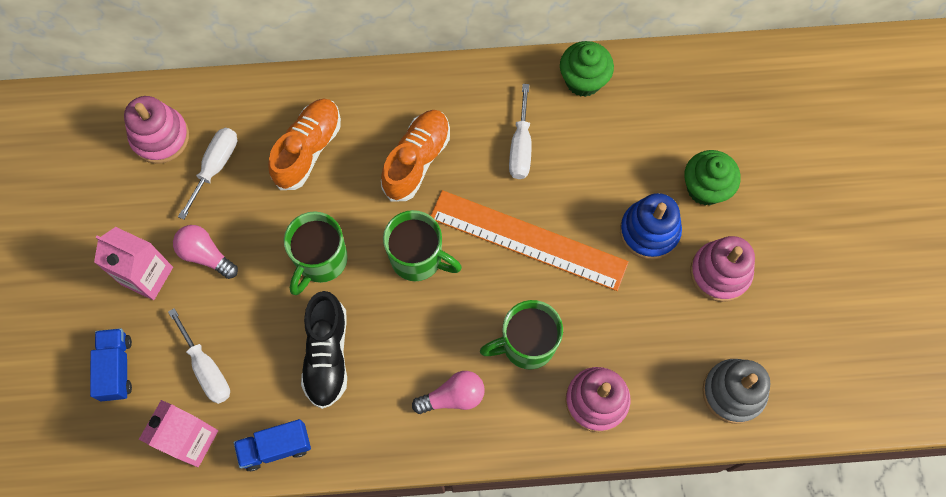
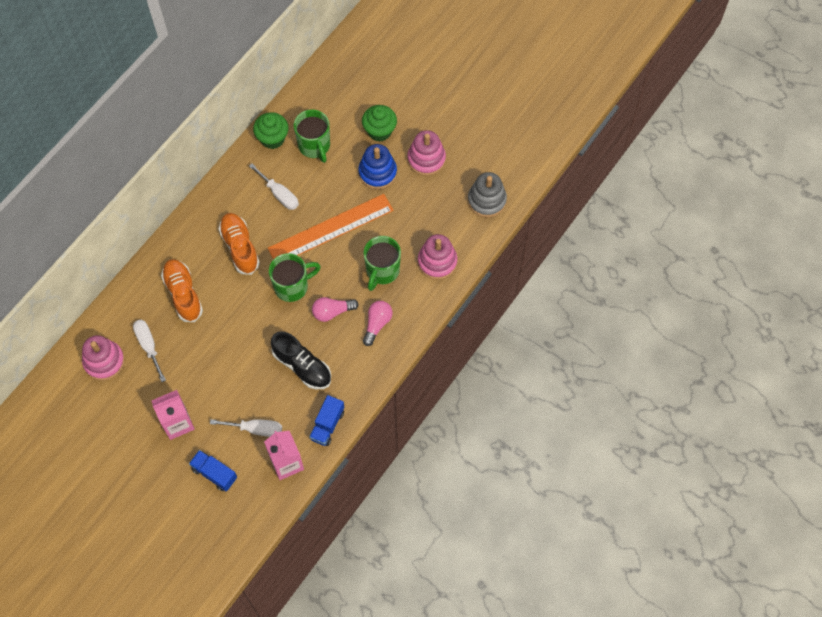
camera: 50 degrees left, 5 degrees down
pink light bulb [173,225,238,279] -> pink light bulb moved to [312,297,359,322]
green mug [284,211,348,295] -> green mug moved to [294,109,330,163]

